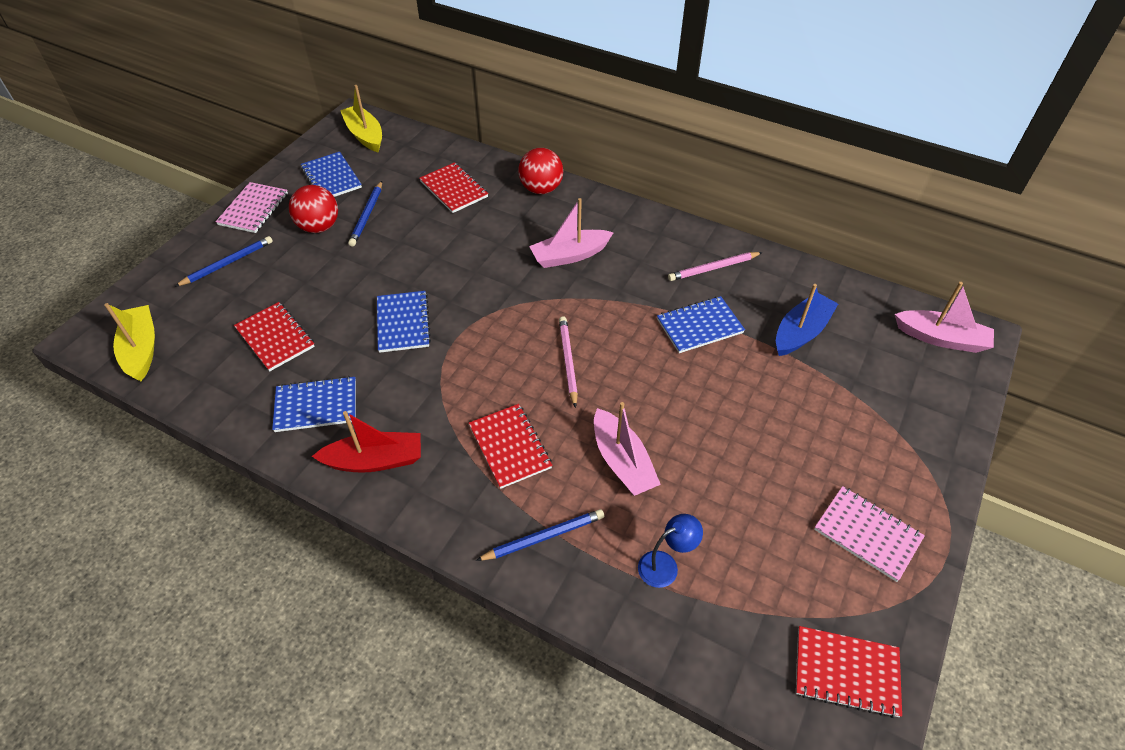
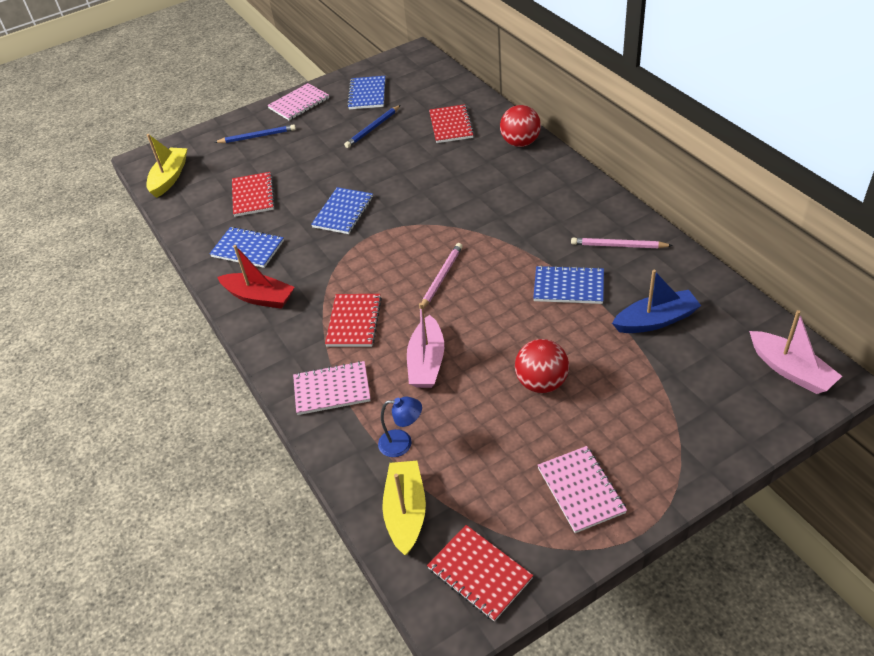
camera: 35 degrees right, 5 degrees down
red ball [289,185,338,233] -> red ball moved to [515,339,569,393]
yellow boat [340,85,382,153] -> yellow boat moved to [382,461,426,555]
blue pencil [476,509,604,561] -> pink notebook [293,361,371,415]
pink boat [529,198,614,268] -> none

